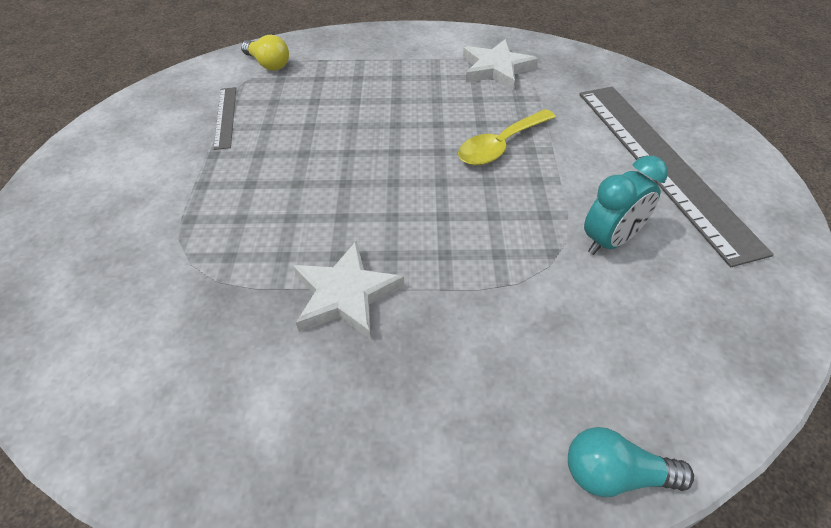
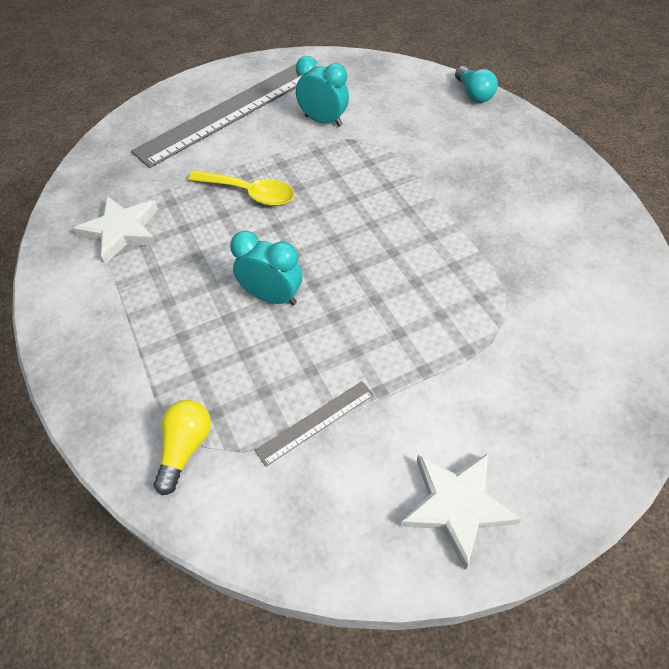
camera: 115 degrees left, 5 degrees up
white star [293,241,404,340] -> white star moved to [400,453,522,570]
none -> turquoise clock [230,231,302,305]

